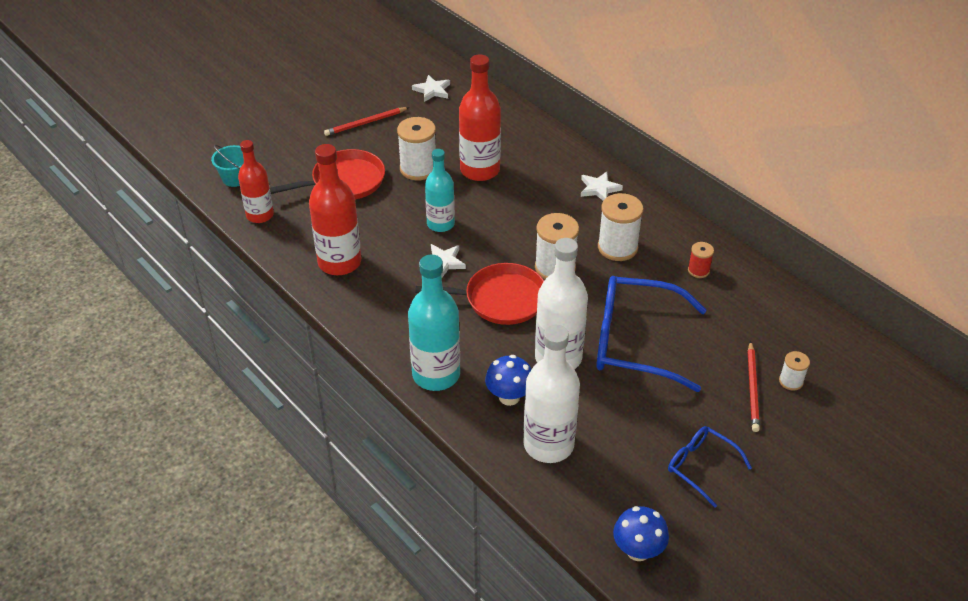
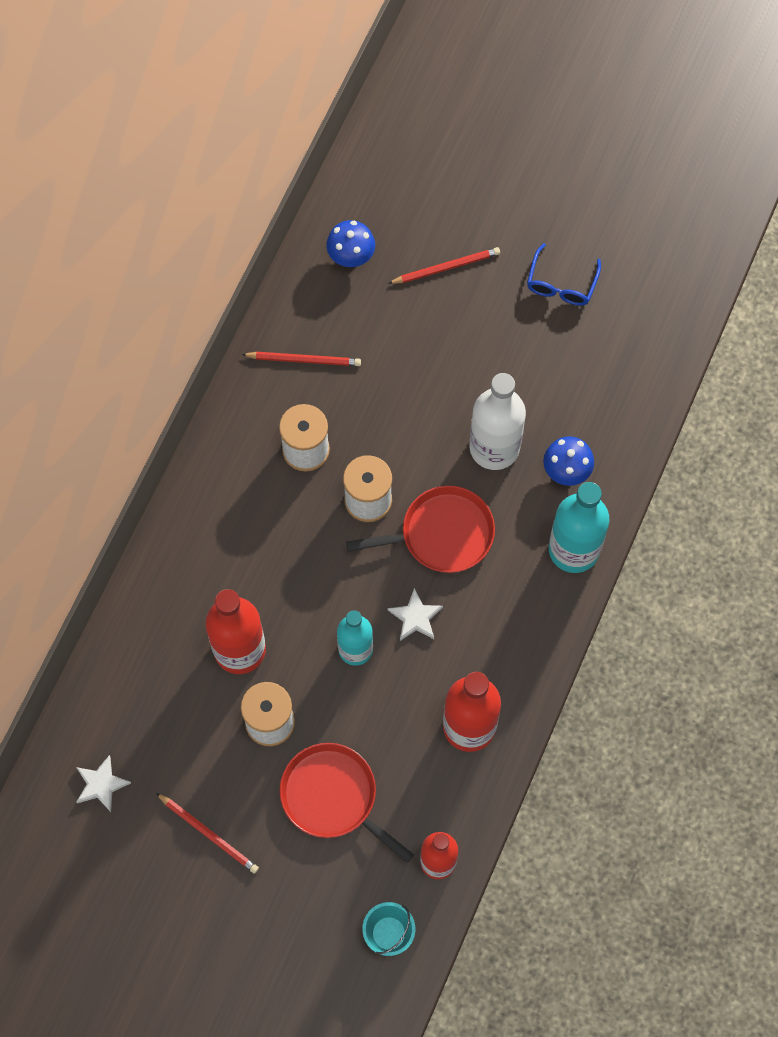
camera: 115 degrees left, 25 degrees up
red pan [416,263,544,325] -> red pan turned 105 degrees clockwise [346,485,495,573]
white bottle [523,325,580,463] -> none
white star [581,171,623,201] -> none
blue glasses [596,276,706,392] -> none
blue mushroom [613,506,669,561] -> blue mushroom moved to [326,220,375,267]
red spool [688,242,714,278] -> red pencil [241,352,361,366]
white spool [779,351,810,391] -> none

